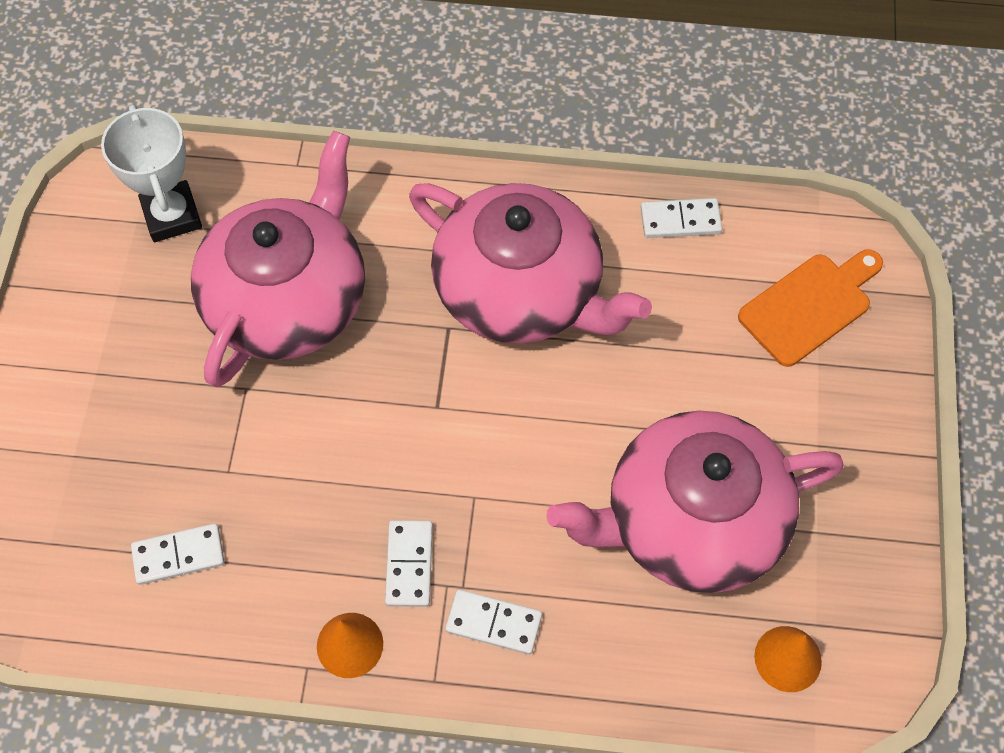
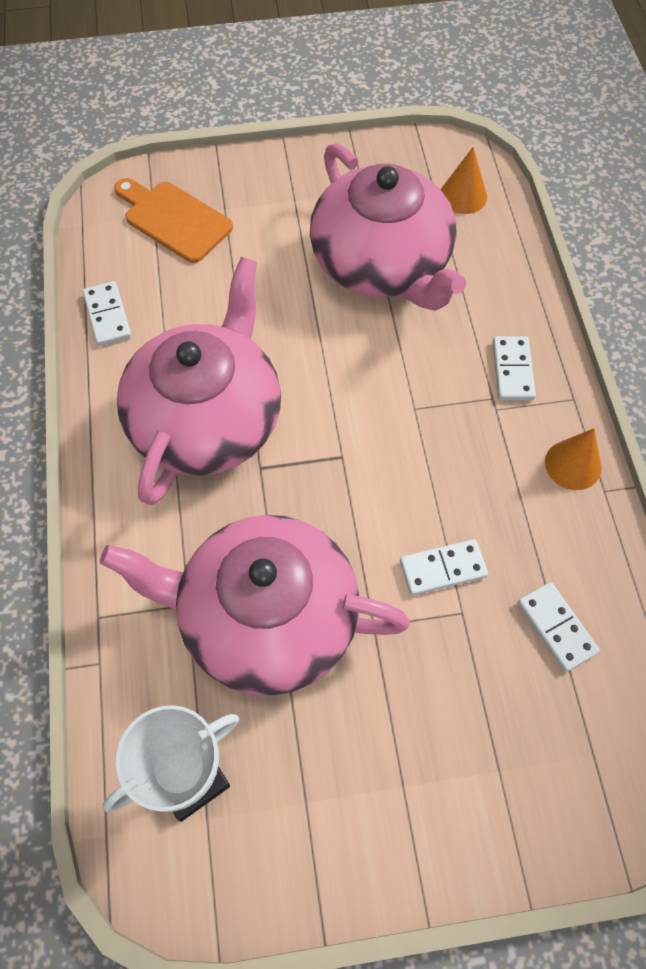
camera: 105 degrees left, 0 degrees up
white domino [385,520,433,607] -> white domino moved to [400,539,488,595]

